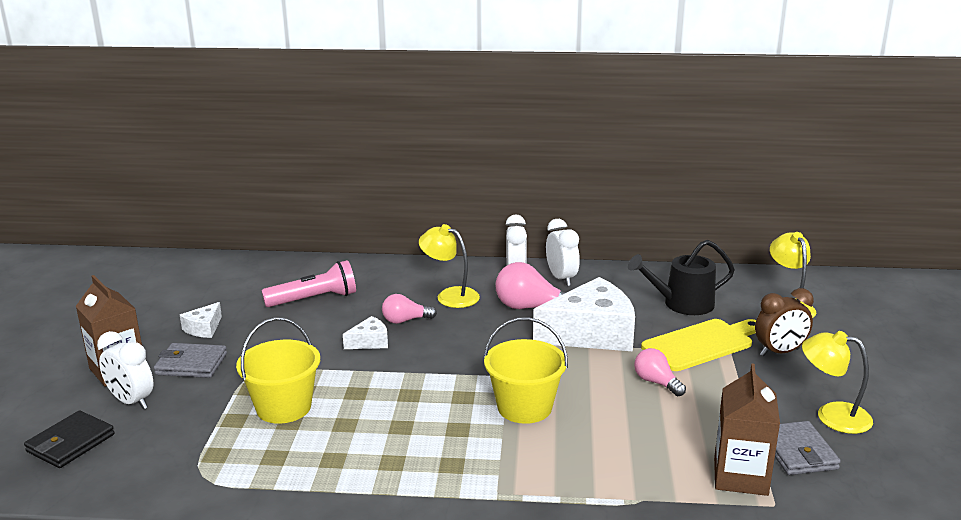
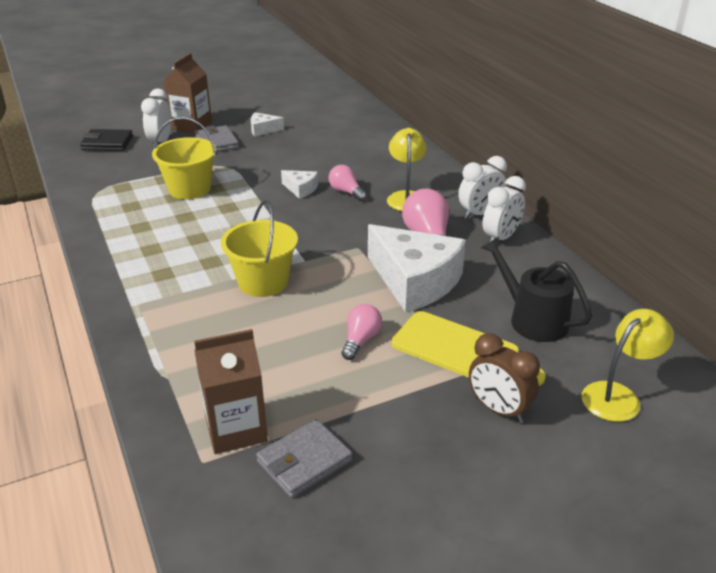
camera: 60 degrees right, 10 degrees up
pink flashlight [262,260,356,307] -> none
yellow lamp [802,331,873,434] -> none

